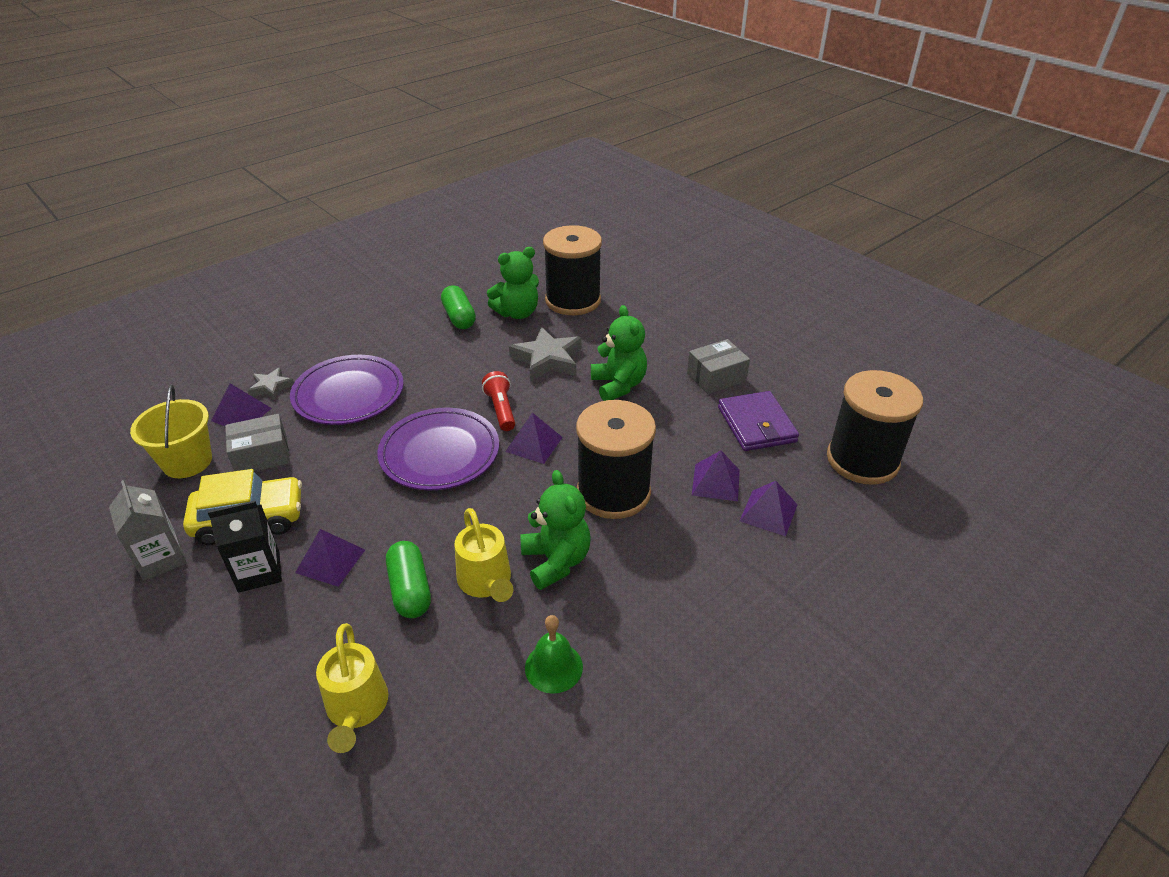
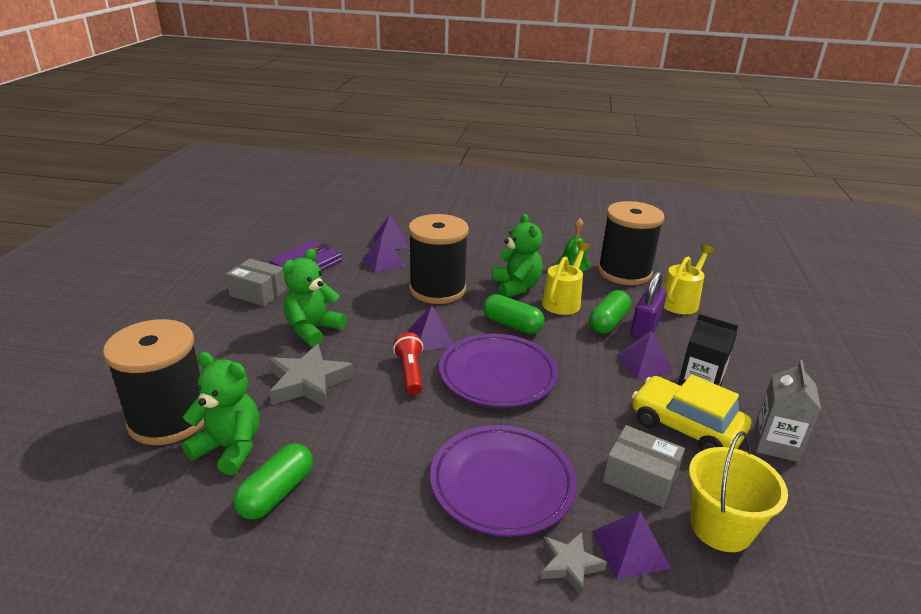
camera: 130 degrees left, 10 degrees down
red flashlight [482,371,515,431] -> red flashlight turned 135 degrees clockwise [393,332,423,395]
green teddy bear [520,470,591,590] -> green teddy bear turned 135 degrees clockwise [492,214,543,297]
black spool [827,370,923,485] -> black spool moved to [598,201,665,285]
none -> green capsule [483,294,545,334]
none -> purple padlock [631,271,667,339]

